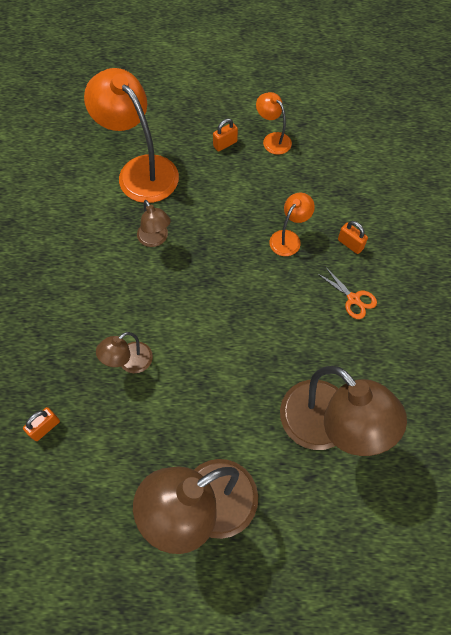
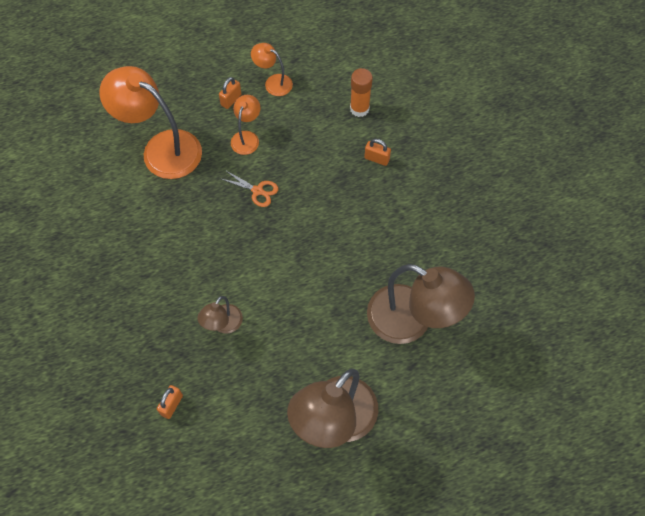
camera: 20 degrees left, 0 degrees up
brown lamp [137,200,171,247] -> none
orange lamp [269,193,315,256] -> orange lamp moved to [231,95,261,155]
orange scissors [317,266,377,319] -> orange scissors moved to [222,170,278,207]
none -> orange glue stick [350,68,373,117]

